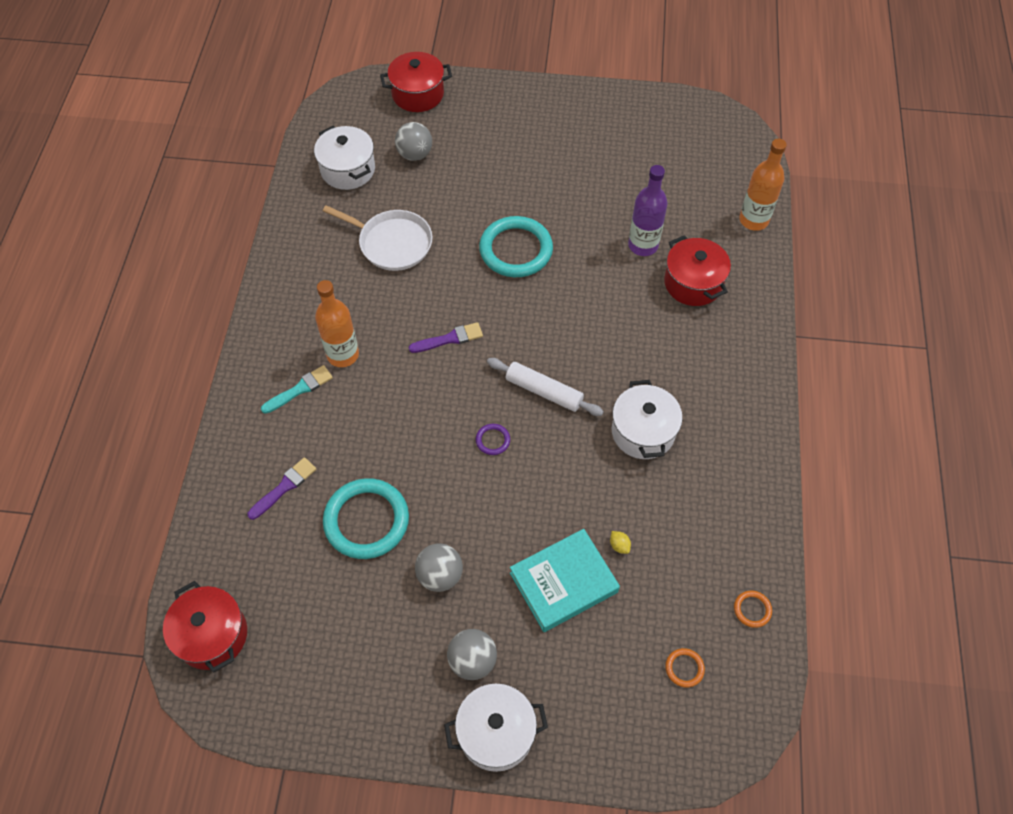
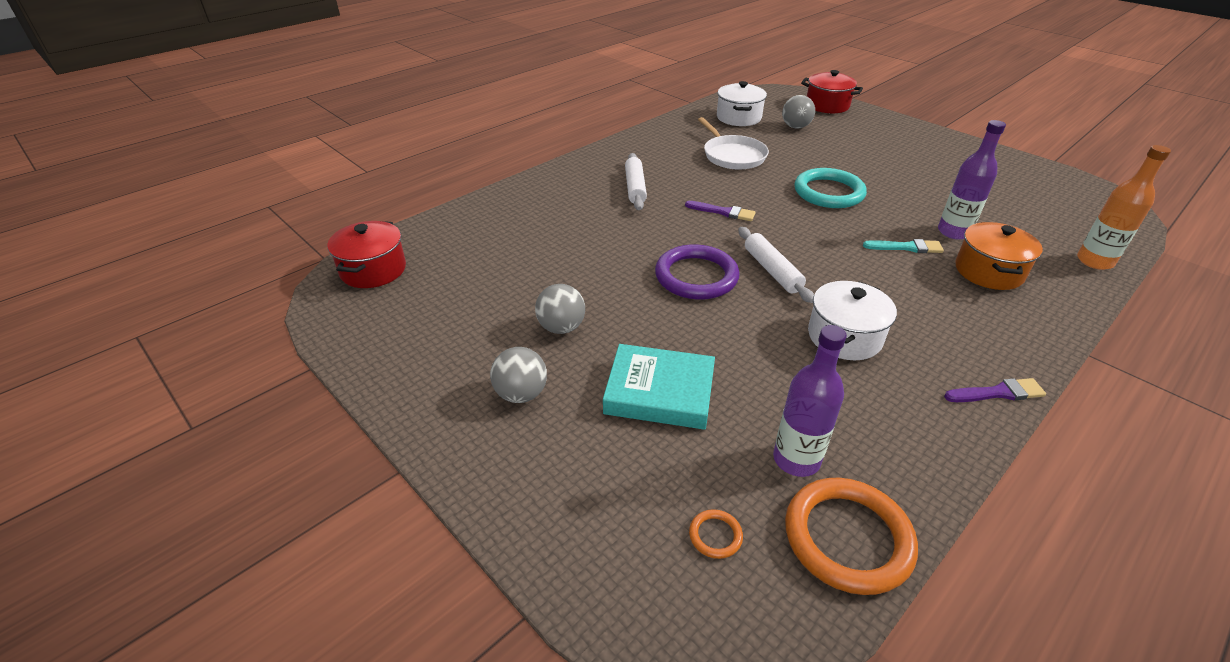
camera: 40 degrees right, 20 degrees down
purple brush [247,457,316,520] -> purple brush moved to [944,378,1046,402]
turquoise brush [261,365,333,414] -> turquoise brush moved to [863,239,944,253]
orange bottle [315,280,359,367] -> white rolling pin [625,153,647,210]
turquoise ring [323,478,409,559] -> none
white pot [444,684,548,772] -> none
purple ring [476,424,510,455] -> purple ring [655,244,739,300], size x2.36
yellow lemon [610,531,631,554] -> none
red pot [664,235,731,306] -> orange pot [955,222,1043,290]
orange ring [734,591,772,628] -> orange ring [785,478,918,595], size x2.36
none -> purple bottle [773,325,847,477]

